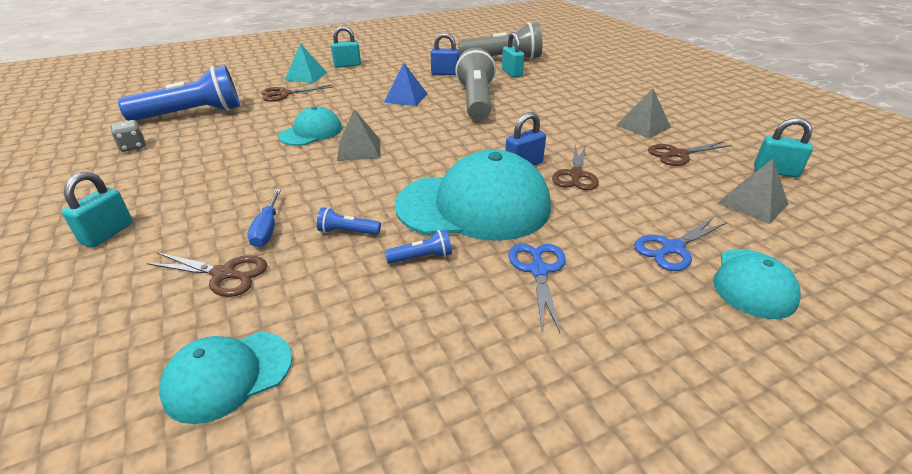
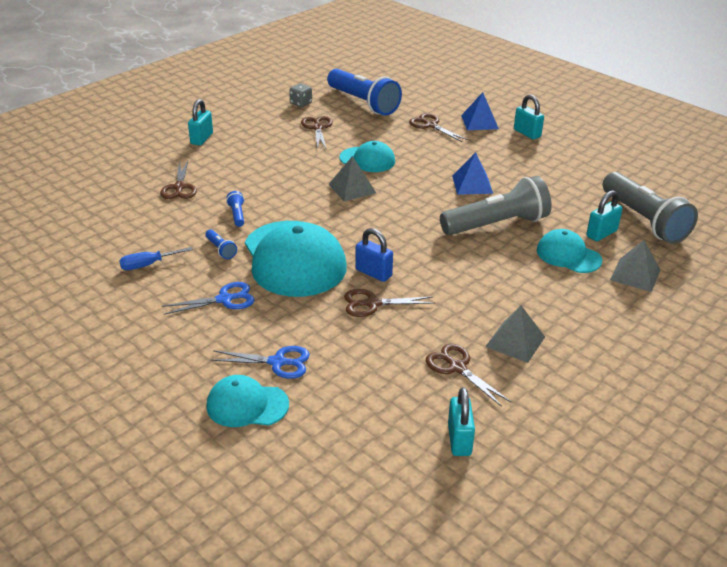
camera: 70 degrees right, 0 degrees up
turquoise padlock [62,172,133,247] -> turquoise padlock turned 75 degrees counterclockwise [188,99,213,146]
turquoise cap [159,332,292,424] -> turquoise cap moved to [537,229,602,273]
blue screwdriver [247,189,281,247] -> blue screwdriver moved to [119,247,193,270]
turquoise pyramid [285,44,327,83] -> blue pyramid [461,92,499,130]
blue padlock [431,33,459,75] -> none
blue scissors [634,217,727,271] -> blue scissors turned 150 degrees clockwise [210,346,310,379]
grey pyramid [719,159,788,224] -> grey pyramid moved to [610,240,661,292]
none -> brown scissors [301,116,333,149]

